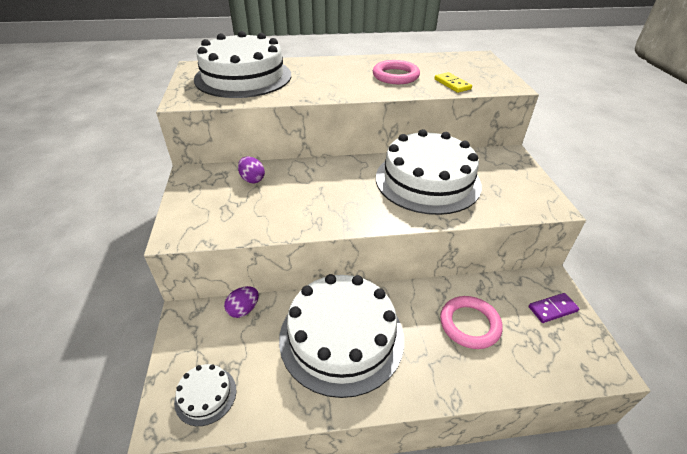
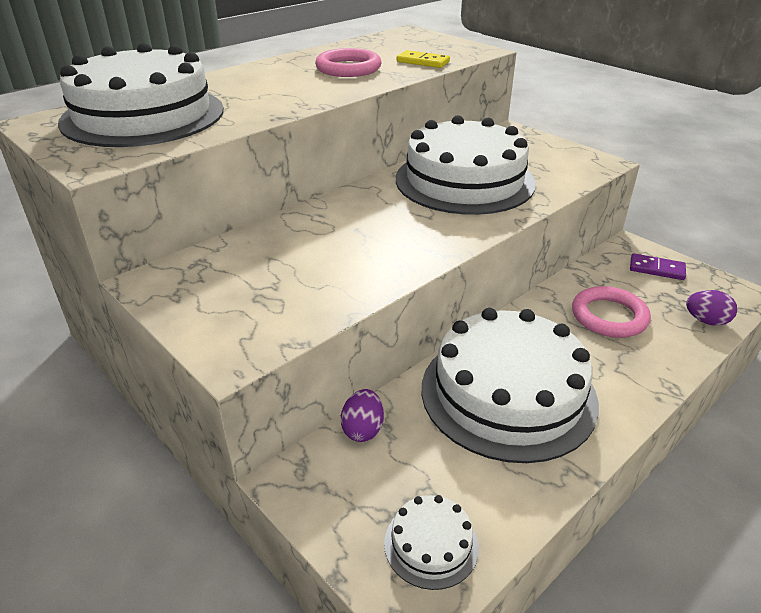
camera: 35 degrees left, 5 degrees down
purple egg [238,157,265,183] -> purple egg moved to [686,290,737,326]
purple domino [529,293,579,323] -> purple domino turned 75 degrees clockwise [630,254,686,280]

